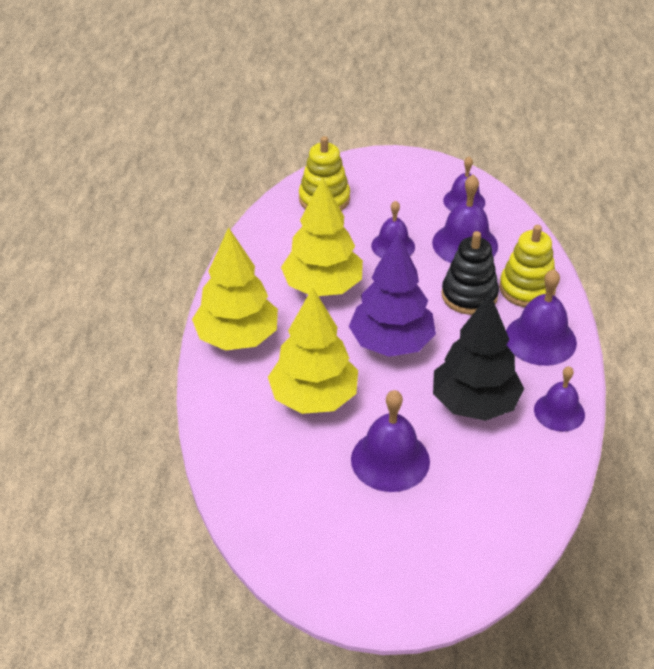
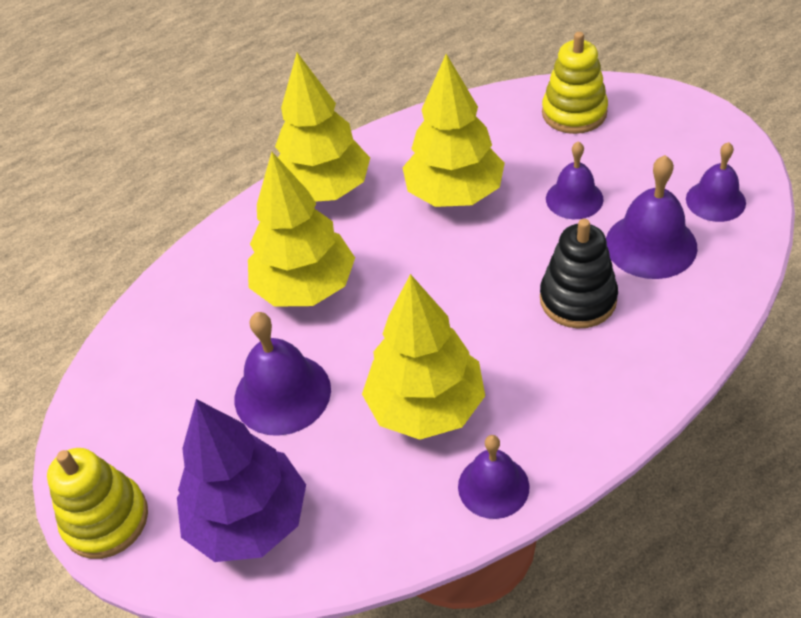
camera: 55 degrees right, 5 degrees up
purple tree [349,233,436,357] -> purple tree moved to [177,399,306,562]
black tree [433,294,524,421] -> yellow tree [362,274,485,440]
yellow stacking toy [499,225,556,307] -> yellow stacking toy moved to [47,448,148,559]
purple bell [506,269,577,366] -> none

